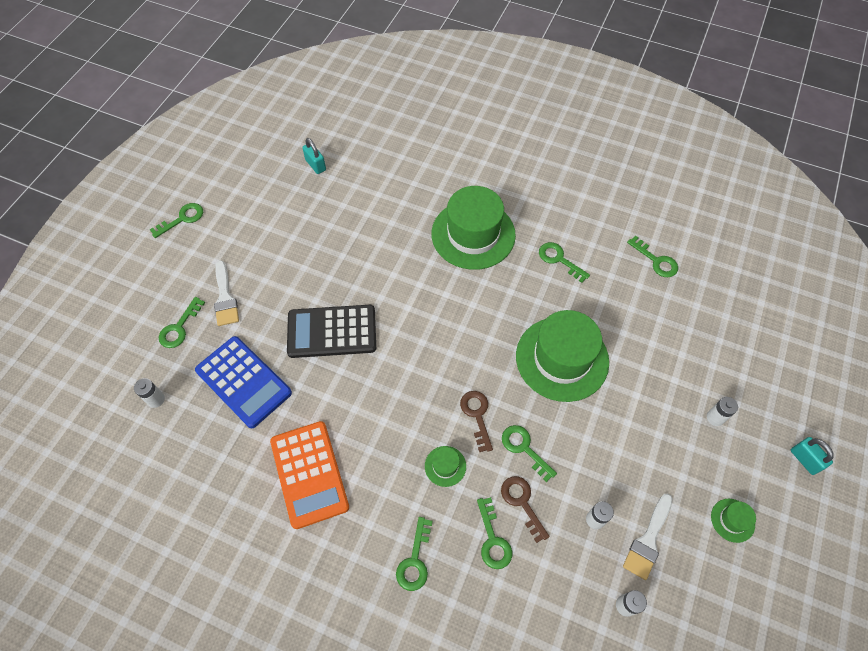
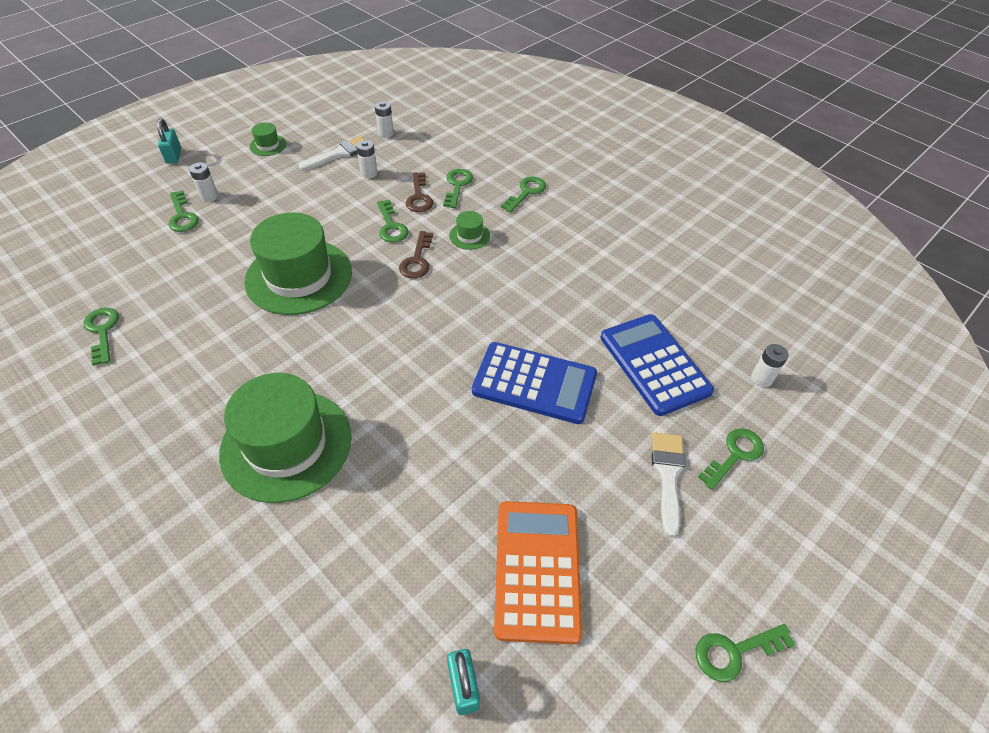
camera: 160 degrees left, 10 degrees down
orange calculator [270,421,349,529] -> orange calculator moved to [494,501,583,644]
black calculator [287,305,376,358] -> blue calculator [472,342,597,424]
green key [539,242,590,283] -> green key moved to [169,190,199,232]

